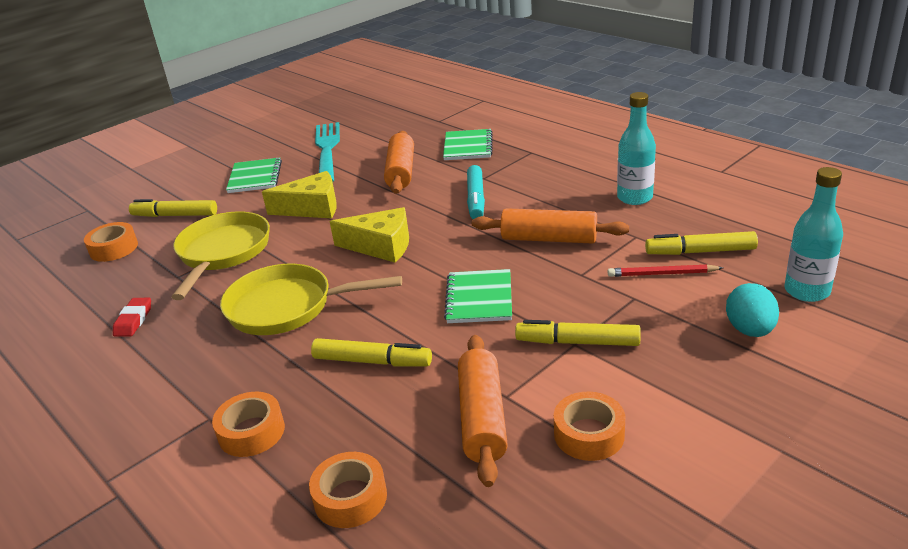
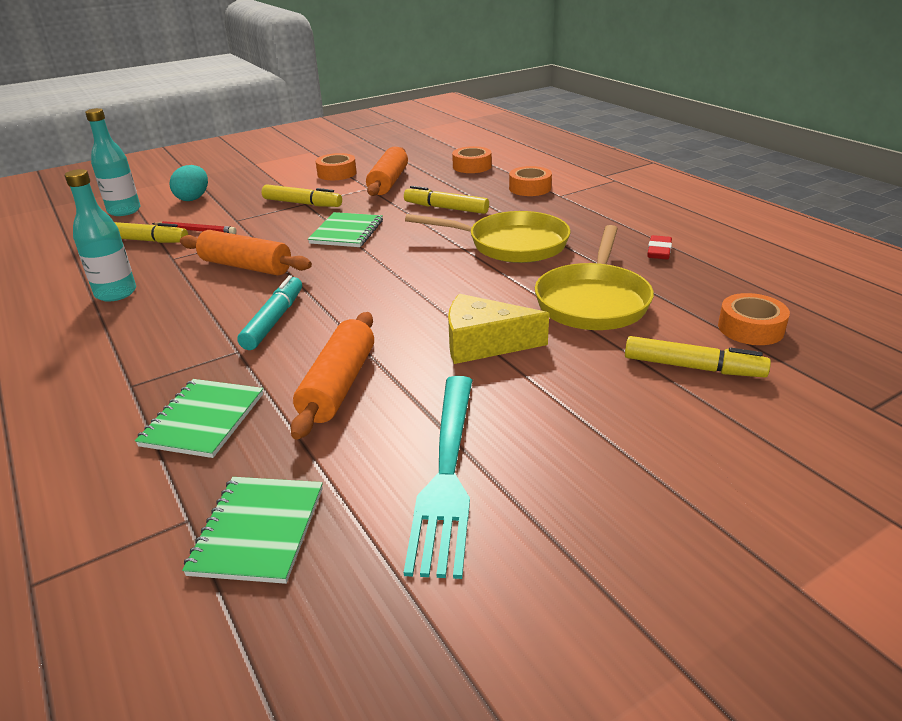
camera: 170 degrees left, 0 degrees up
green notebook [226,157,282,193] -> green notebook moved to [182,477,323,584]
yellow cheese [330,207,409,263] -> none

